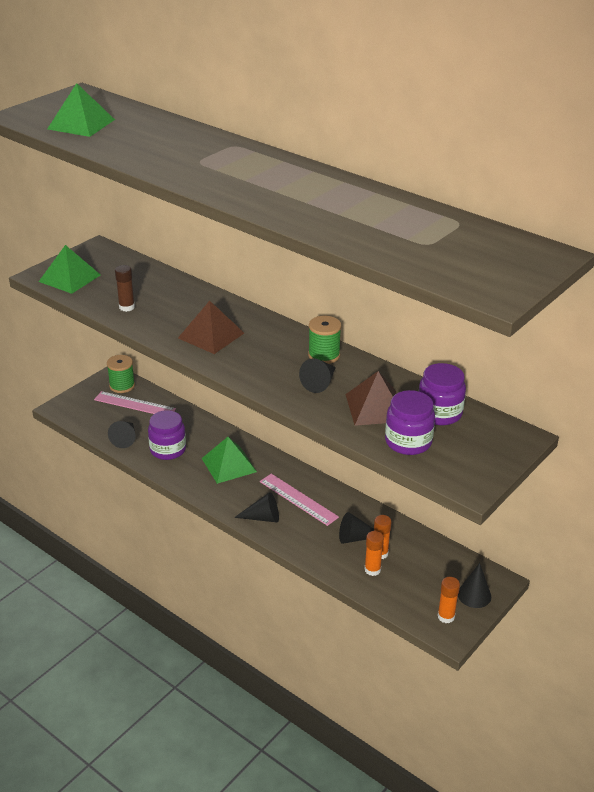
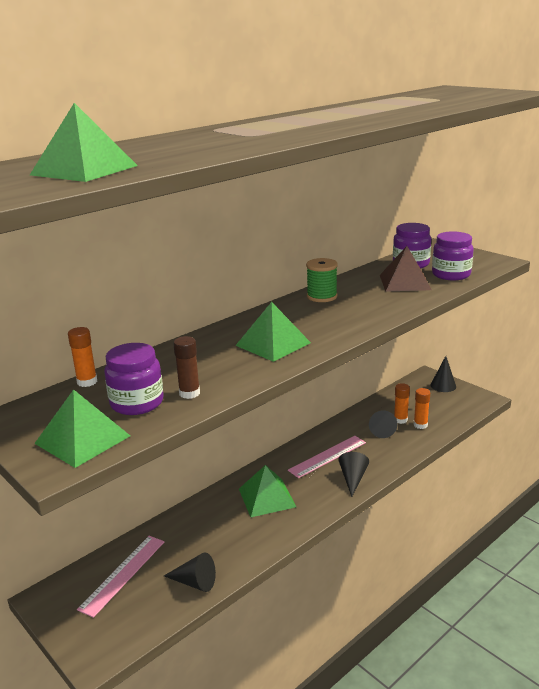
camera: 80 degrees left, 10 degrees down
green spool [107,355,135,393] -> none
purple jar [148,410,186,460] -> purple jar moved to [104,343,164,415]
brown pyramid [178,301,244,354] -> green pyramid [235,302,311,362]
black cone [299,358,336,393] -> none
orange glue stick [437,577,460,623] -> orange glue stick moved to [68,327,97,387]

